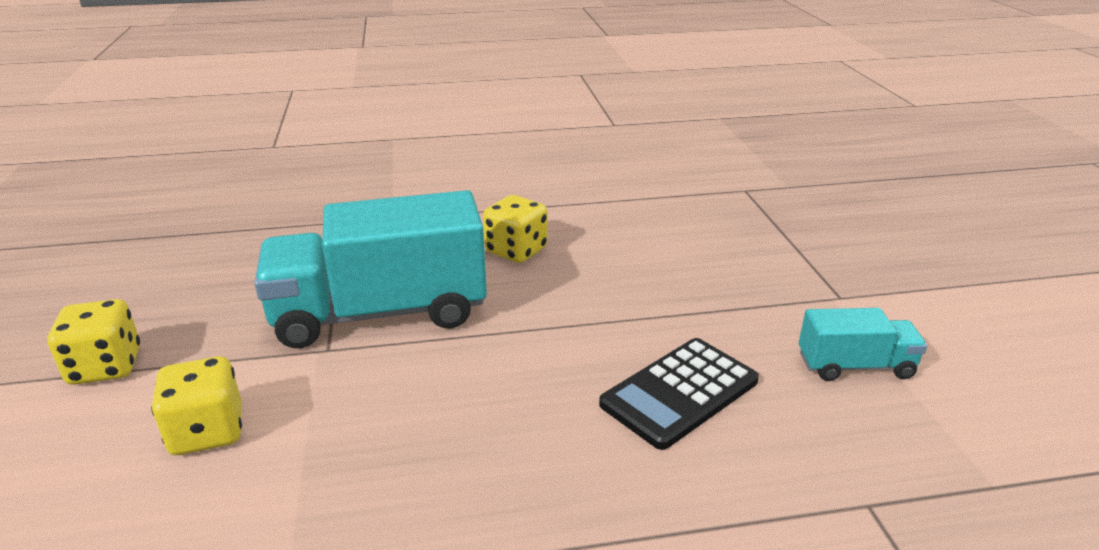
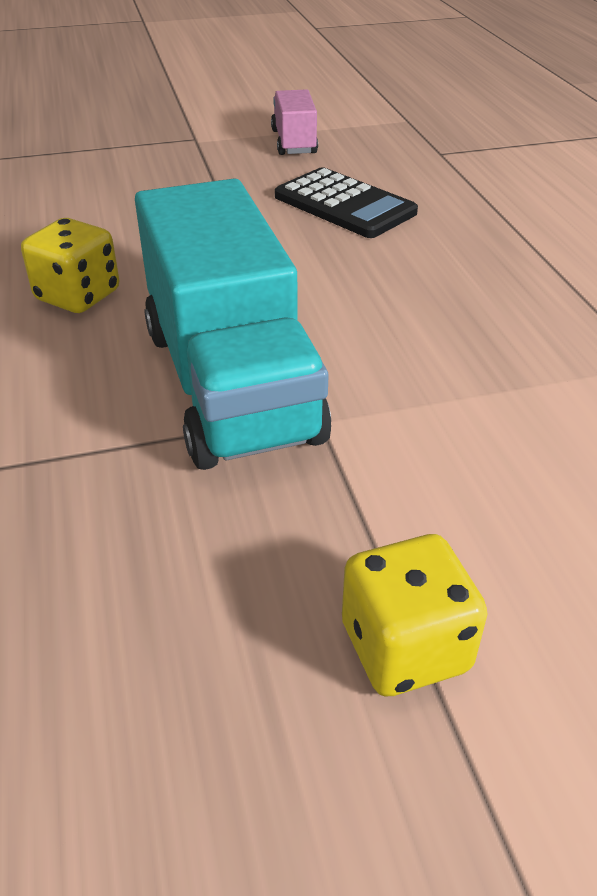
camera: 95 degrees left, 10 degrees up
yellow dice [151,356,242,455] -> none
turquoise truck [799,308,927,381] -> pink truck [271,89,318,155]

